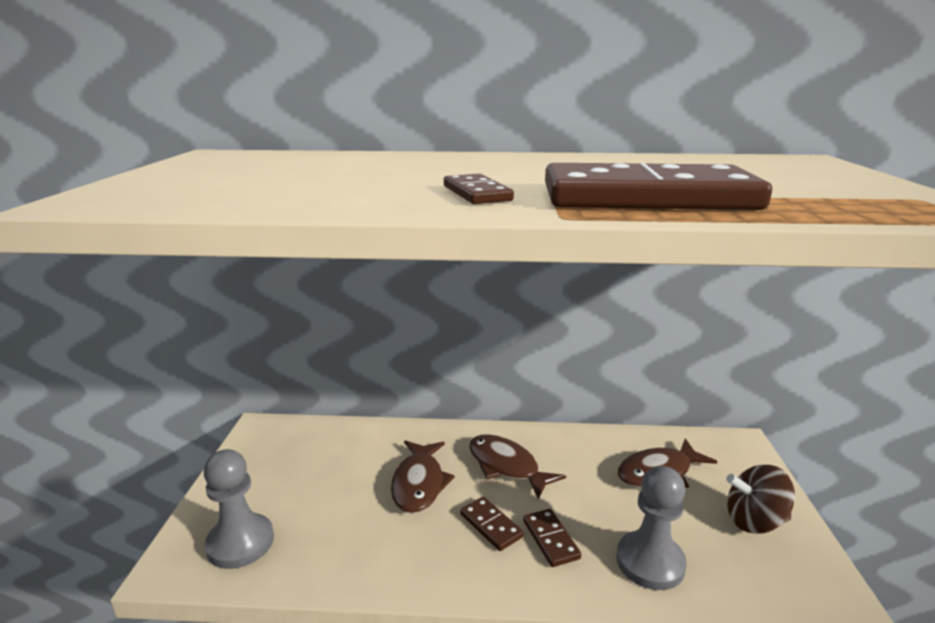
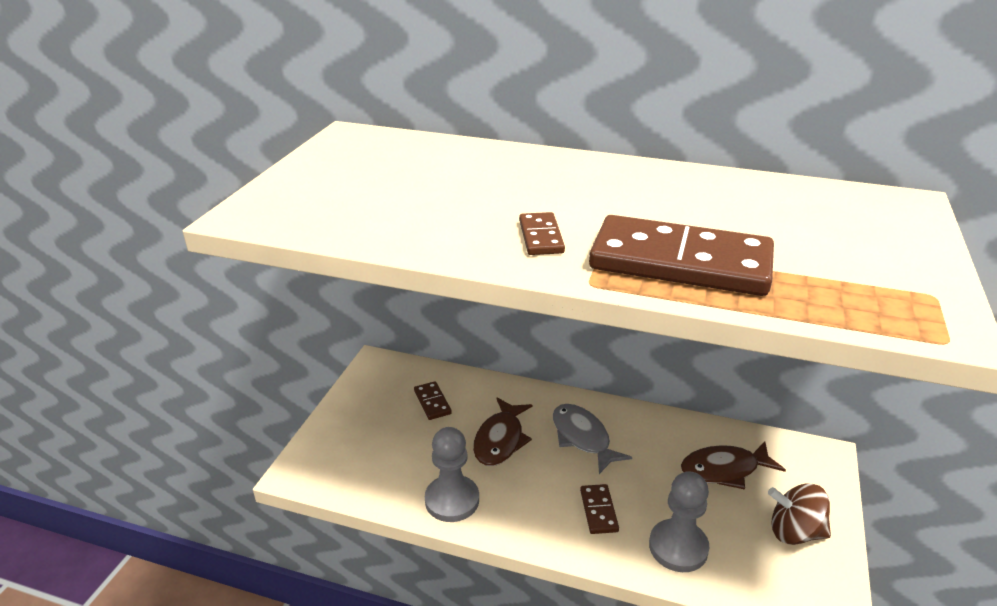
camera: 15 degrees right, 10 degrees up
grey pawn [204,449,274,569] -> grey pawn moved to [425,427,479,522]
brown domino [460,497,524,551] -> brown domino moved to [414,381,452,420]
brown fish [469,434,566,500] -> grey fish [553,404,632,474]

